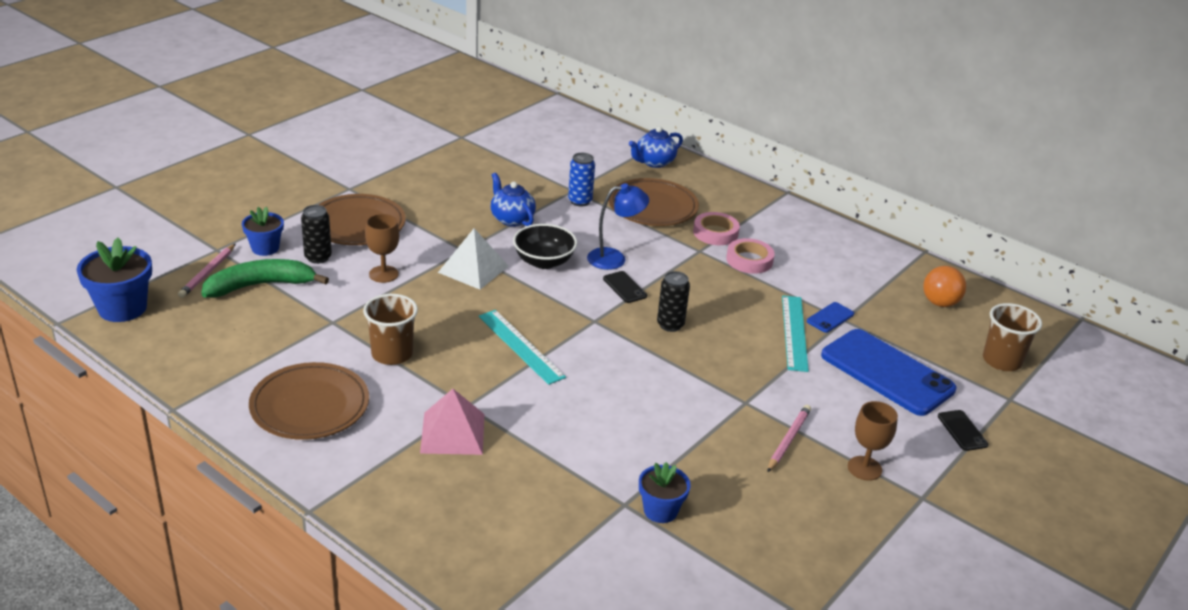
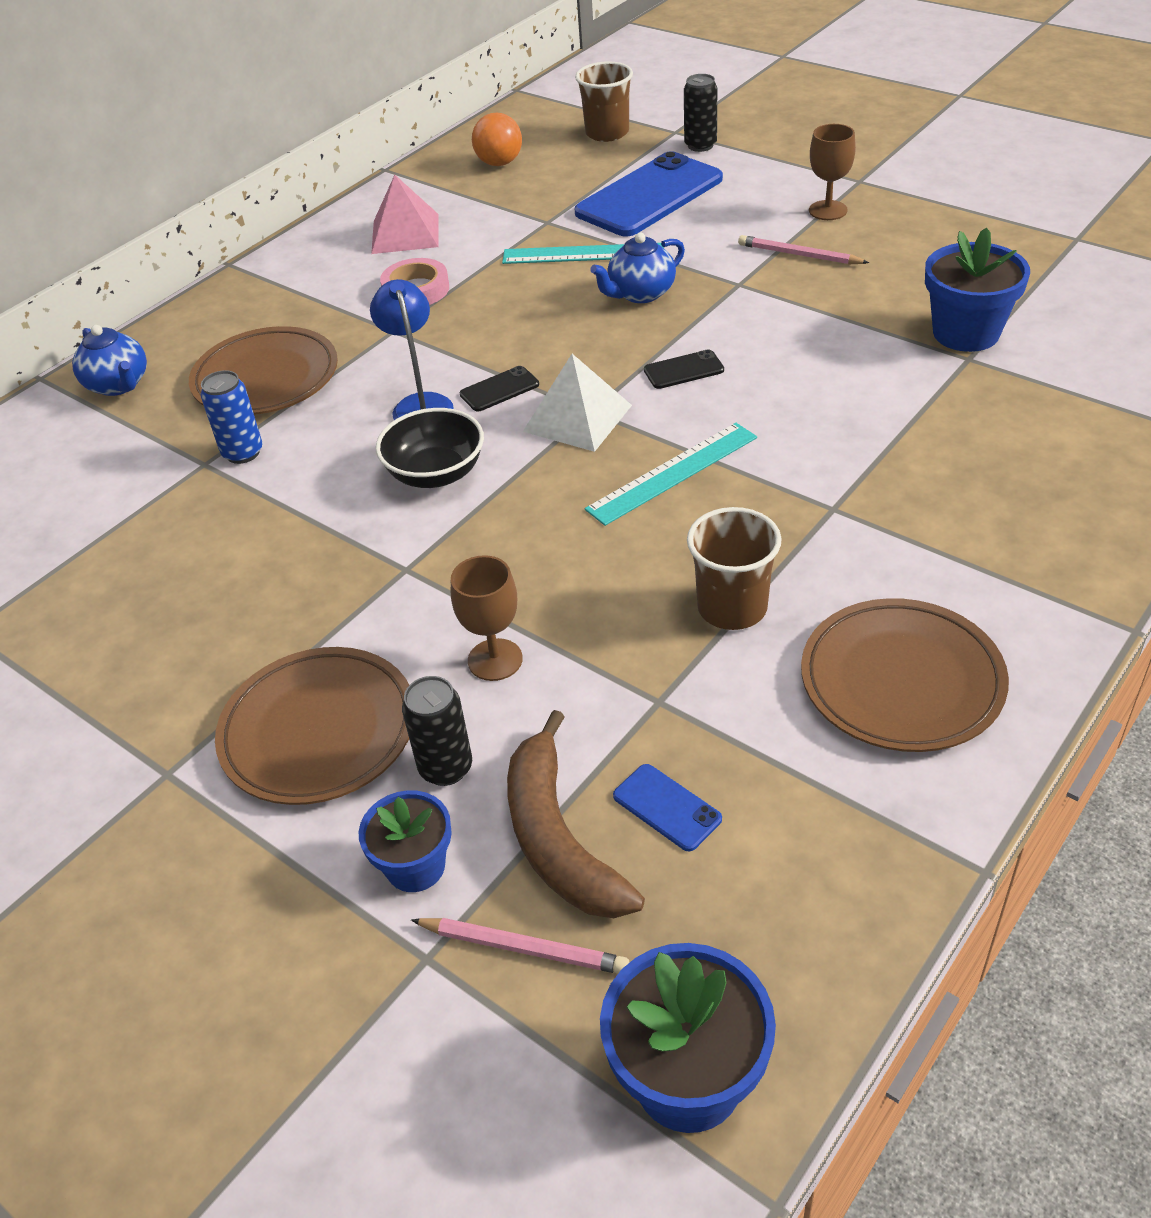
camera: 85 degrees left, 10 degrees up
green banana [201,259,329,298] -> brown banana [507,710,645,918]
pink pyramid [420,389,485,455] -> pink pyramid moved to [371,175,438,254]
white pyramid [438,228,509,290] -> white pyramid moved to [523,354,632,452]
blue teapot [491,173,536,227] -> blue teapot moved to [590,233,685,303]
blue flower pot [639,462,691,523] -> blue flower pot [925,227,1030,352], size x1.58
black can [657,271,690,332] -> black can moved to [684,74,717,152]
pink tape [693,212,740,245] -> none
blue phone [807,302,854,333] -> blue phone moved to [613,764,722,852]
black phone [938,410,988,451] -> black phone moved to [644,349,724,389]

